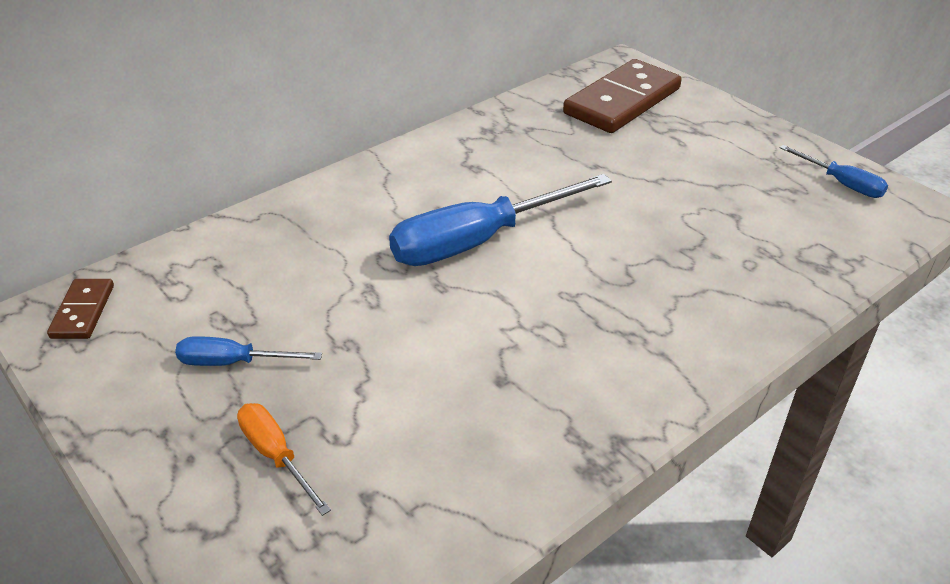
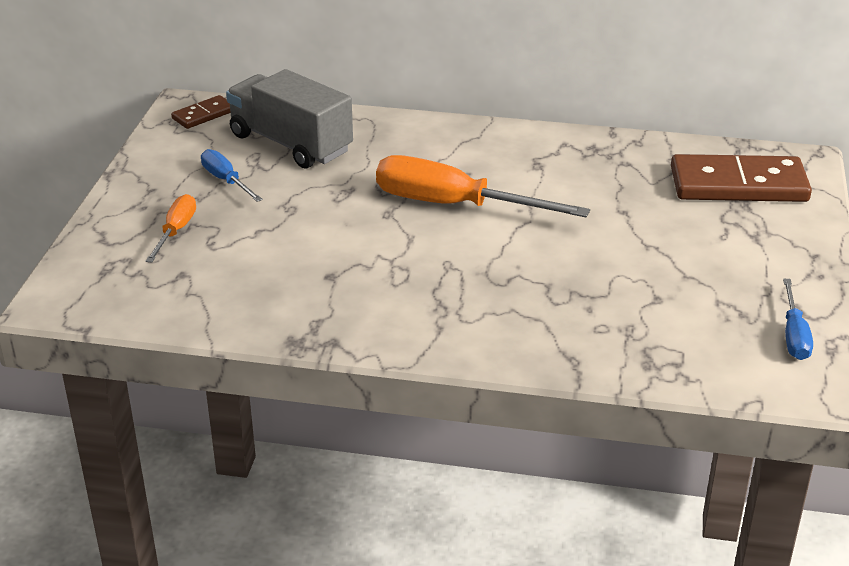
camera: 50 degrees right, 5 degrees down
blue screwdriver [389,174,612,266] -> orange screwdriver [376,155,590,218]
none -> grey truck [226,69,353,168]

